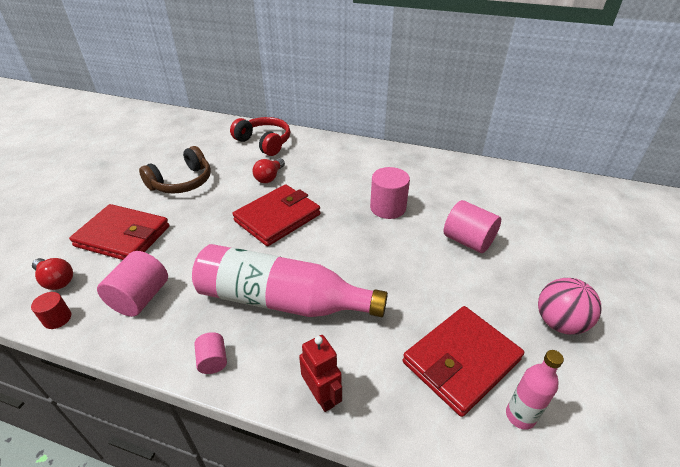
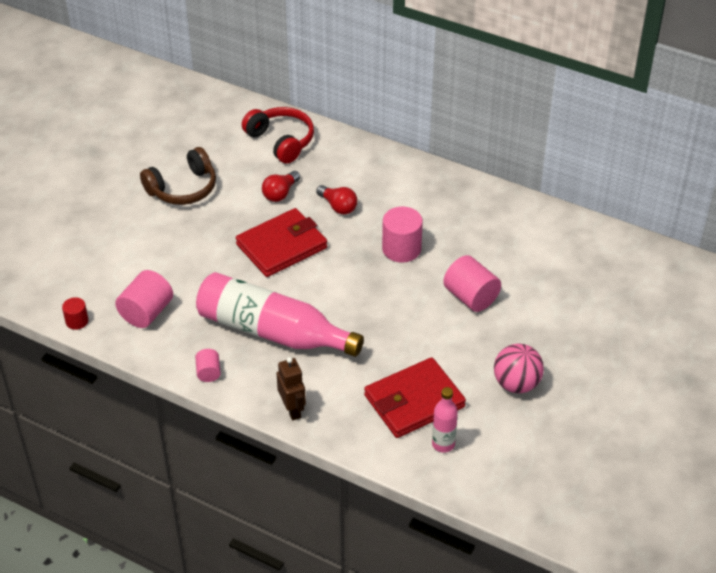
camera: 10 degrees right, 5 degrees up
red light bulb [32,258,73,290] -> red light bulb moved to [316,185,358,214]
red wallet [69,204,169,260] -> none
red robot [299,335,342,412] -> brown robot [276,357,306,420]

